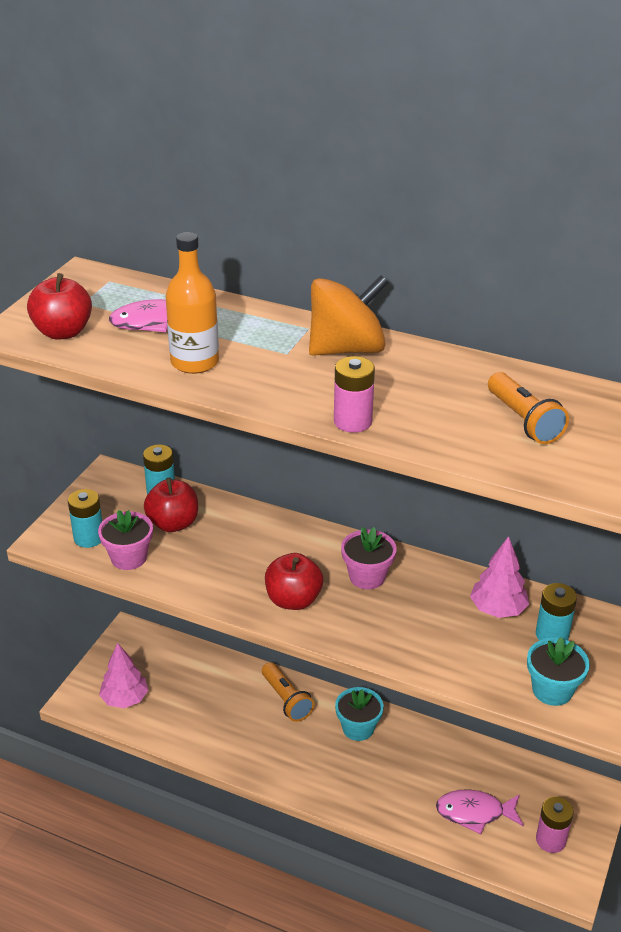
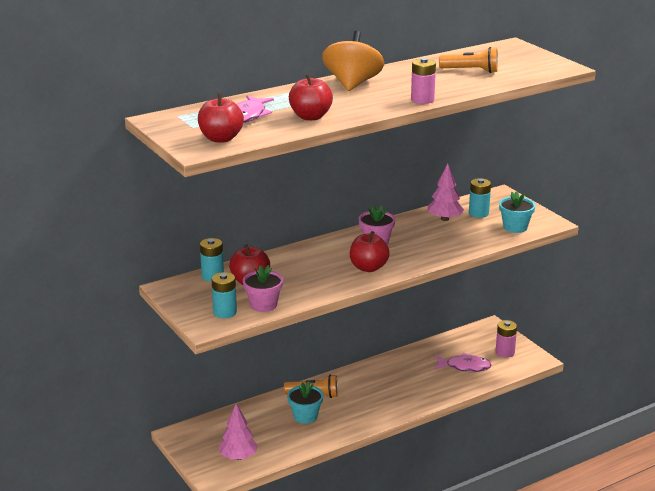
camera: 55 degrees left, 10 degrees down
orange bottle [165,232,219,374] -> red apple [289,73,333,120]
turquoise flower pot [335,687,384,741] -> turquoise flower pot moved to [287,381,323,424]
pink fish [436,789,524,835] -> pink fish turned 120 degrees counterclockwise [434,353,491,372]

